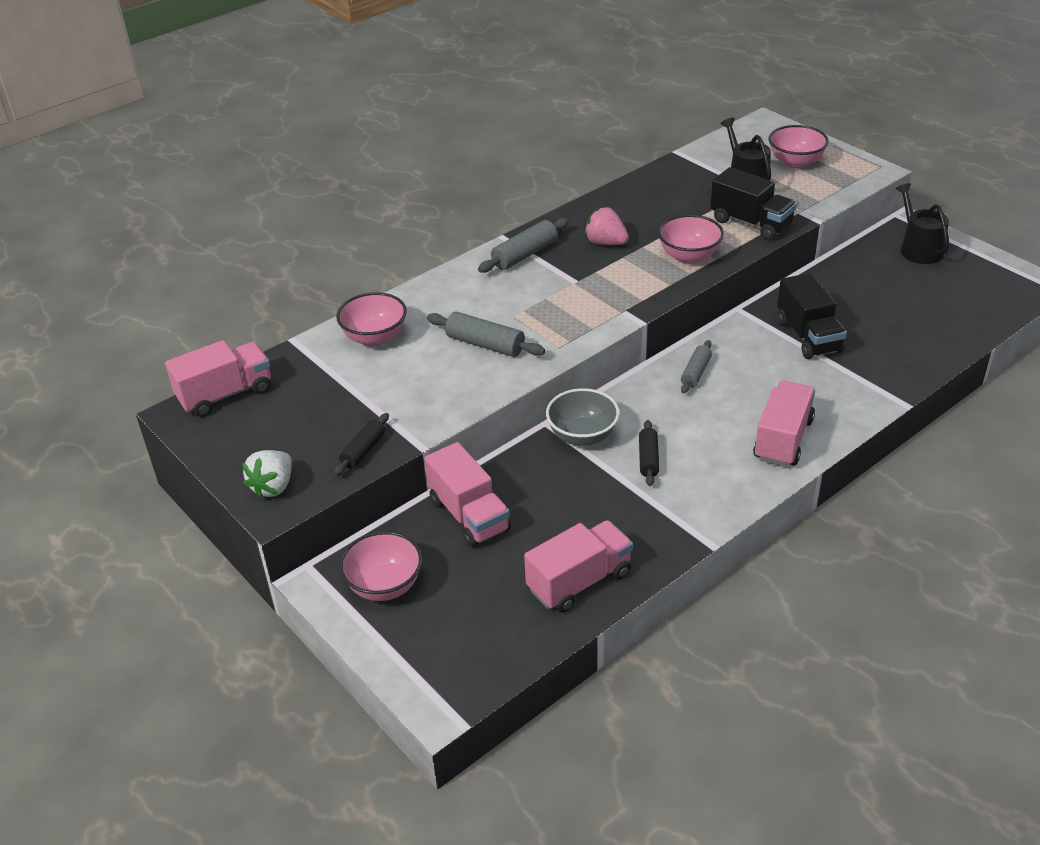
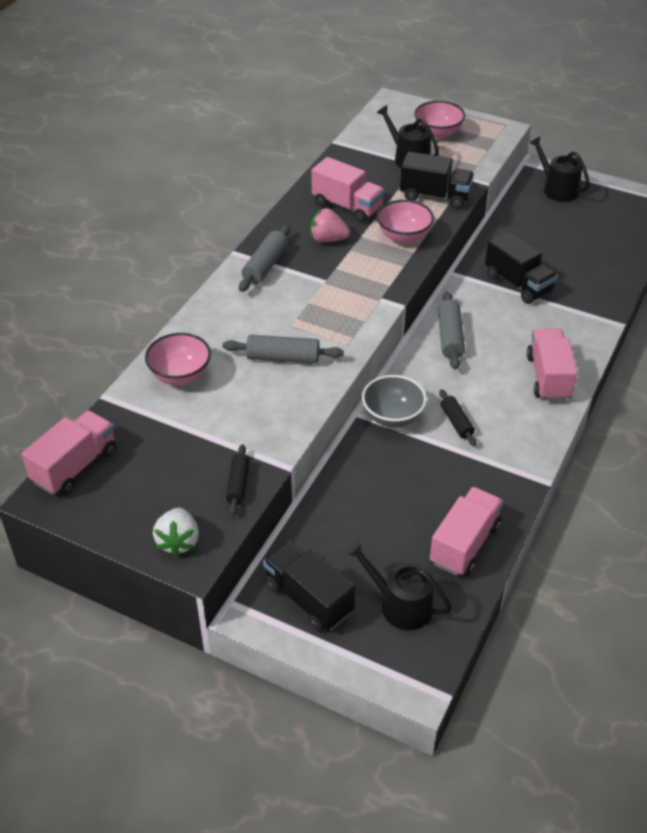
camera: 25 degrees left, 5 degrees up
pink bowl [339,531,422,601] -> black truck [263,541,355,632]
pink truck [424,442,511,547] -> pink truck moved to [311,157,385,222]
grey rolling pin [681,340,712,393] -> grey rolling pin [438,291,465,370], size x1.51
none -> black watering can [346,541,452,630]

